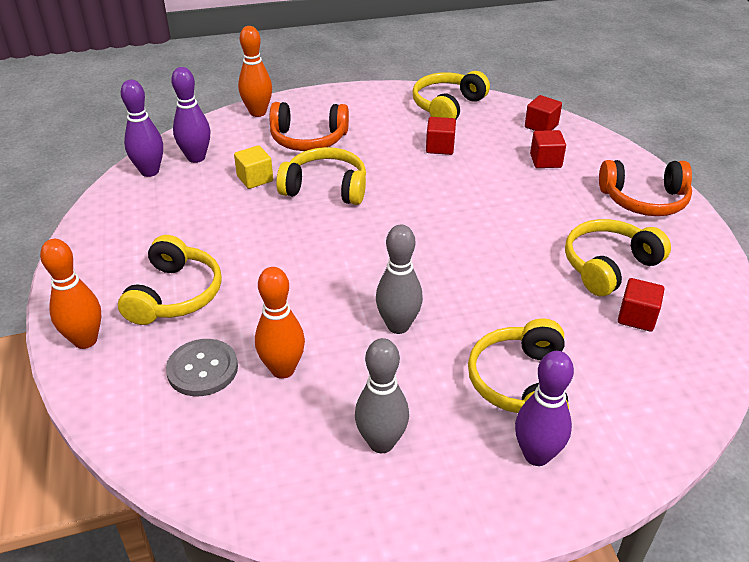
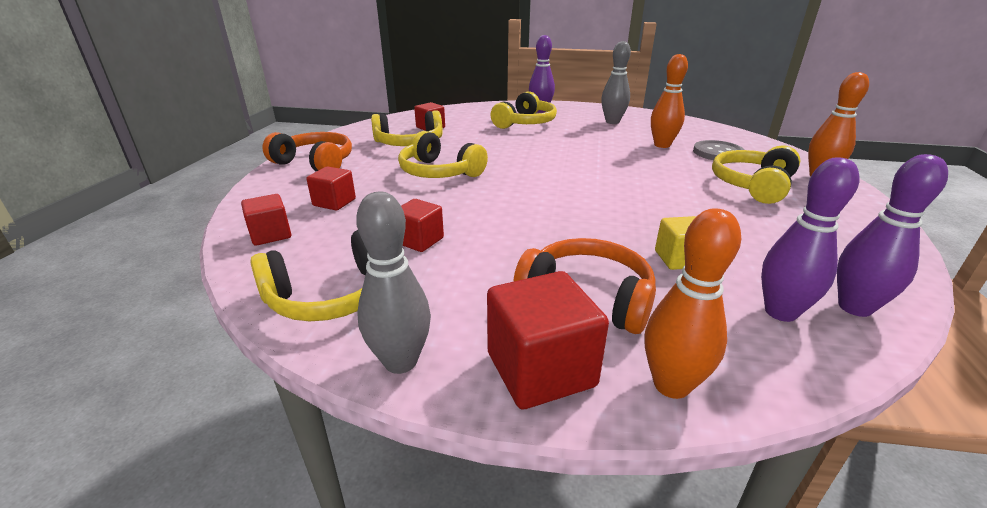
camera: 155 degrees left, 10 degrees down
yellow headphones [276,147,366,205] -> yellow headphones moved to [398,131,488,178]
grey bowling pin [376,225,423,334] -> grey bowling pin moved to [356,192,431,374]
none -> red cube [487,271,609,409]

